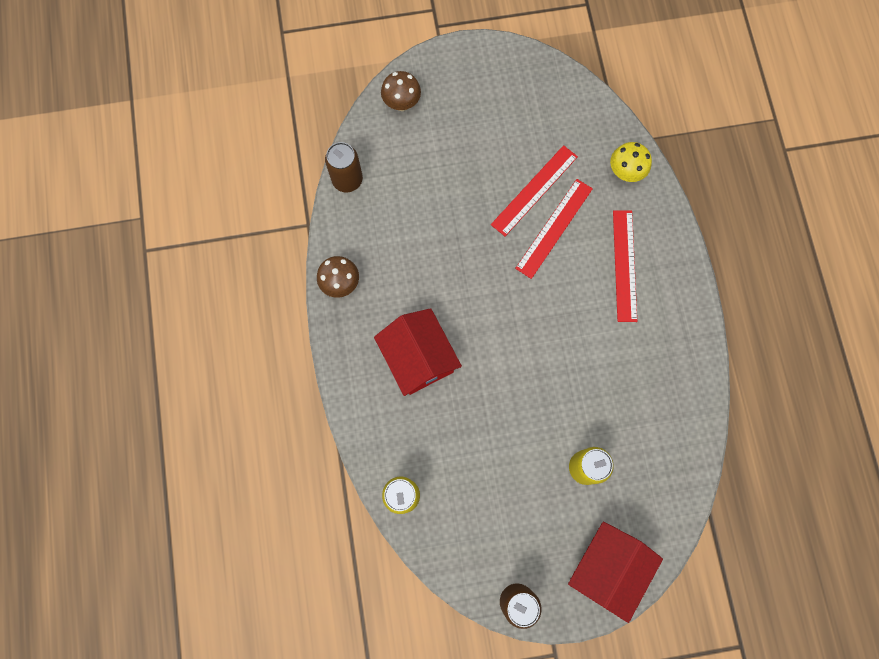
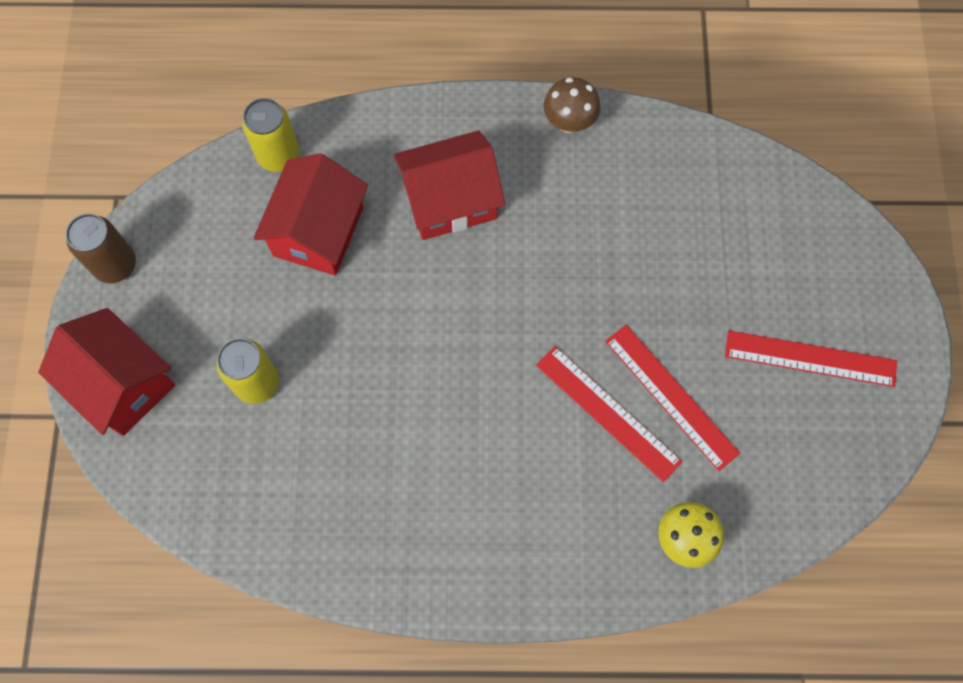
camera: 100 degrees right, 5 degrees down
brown can [325,142,363,192] -> none
brown mushroom [381,71,421,111] -> none
red ruler [613,210,637,322] -> red ruler moved to [725,330,897,387]
none -> red house [253,153,368,276]

